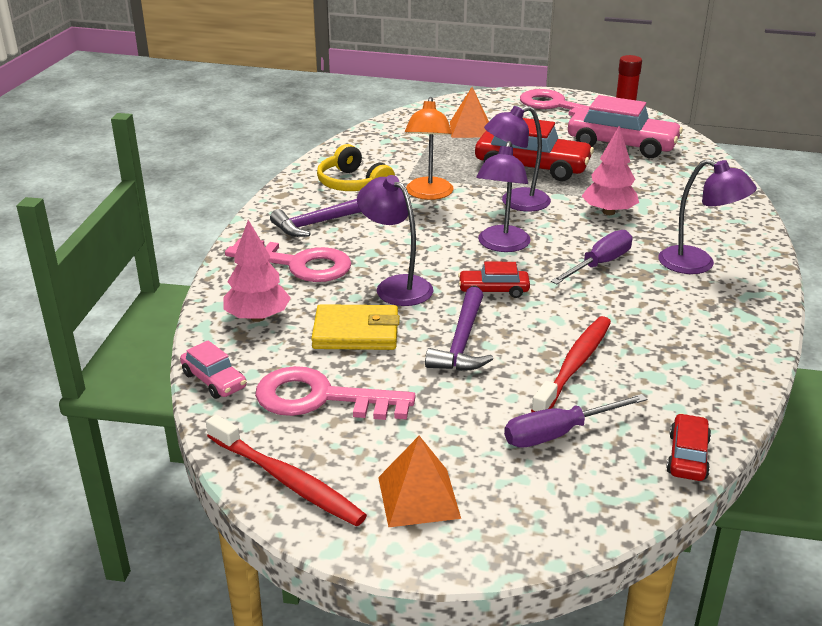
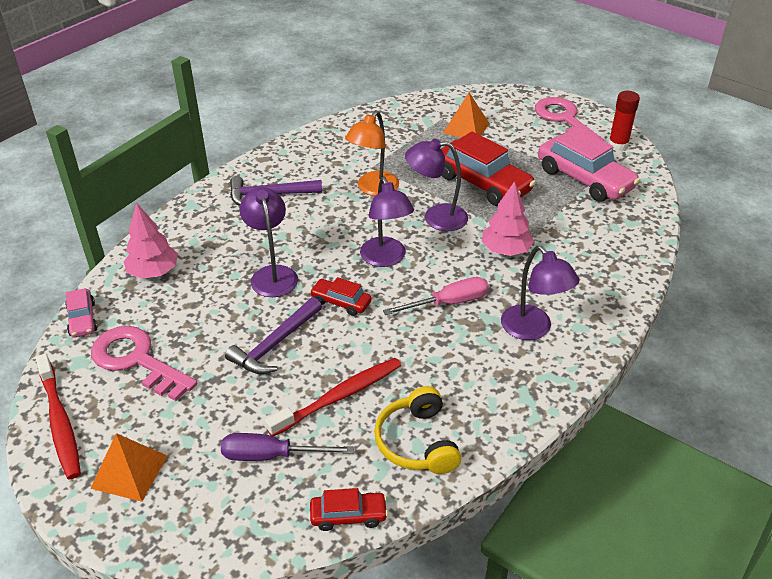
camera: 25 degrees right, 10 degrees up
pink key [225,239,351,282] -> none
yellow wallet [311,304,400,350] -> none
yellow headphones [317,144,395,191] -> yellow headphones moved to [374,386,461,474]
purple lamp [476,141,531,252] -> purple lamp turned 60 degrees counterclockwise [360,177,414,267]
purple screwdriver [551,230,632,284] -> pink screwdriver [383,277,489,315]
red car [666,413,711,481] -> red car turned 45 degrees clockwise [310,488,388,531]

